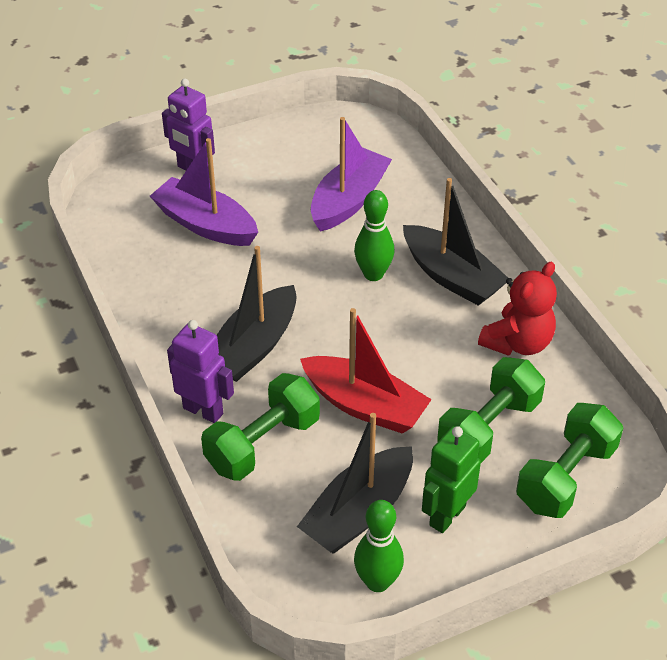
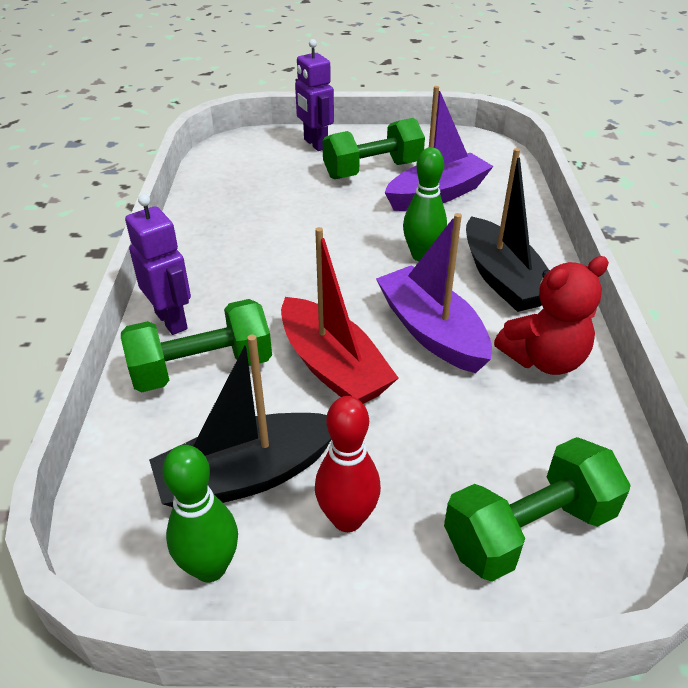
camera: 25 degrees right, 5 degrees down
purple boat [150,138,258,246] -> purple boat moved to [376,213,492,373]
black boat [217,246,297,382] -> none
green robot [422,426,481,533] -> red bowling pin [315,396,381,532]
green dumbbell [437,357,545,463] -> green dumbbell moved to [322,118,425,179]

